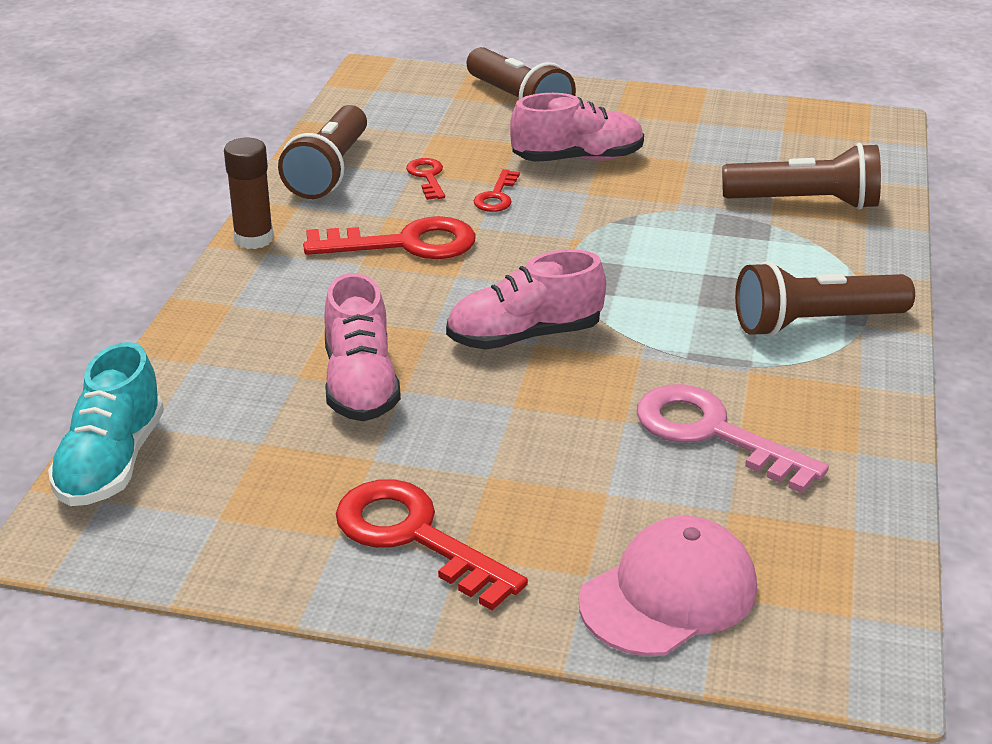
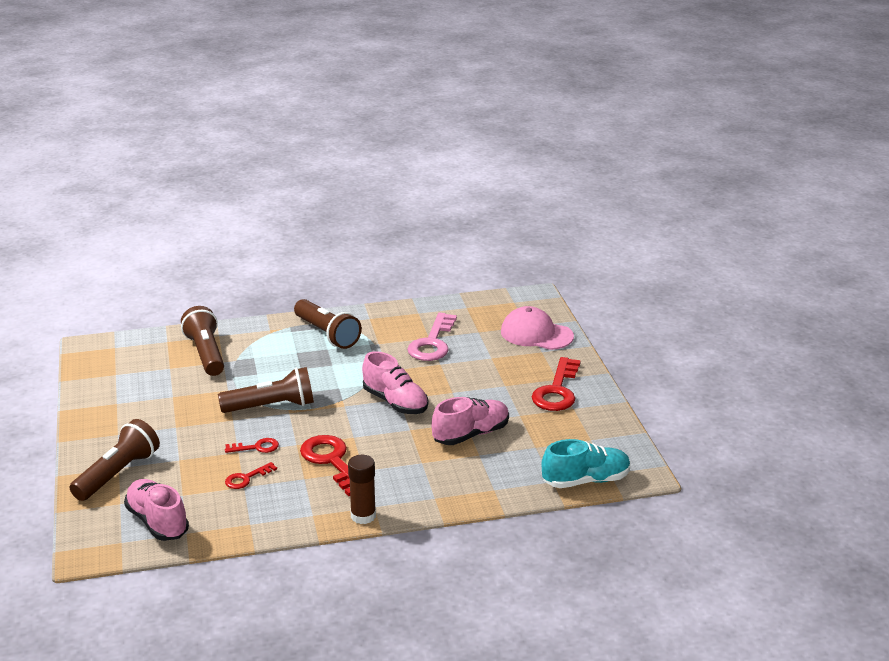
camera: 115 degrees left, 5 degrees down
brown flashlight [278,105,367,199] -> brown flashlight moved to [218,367,314,413]
pink shoe [510,93,644,162] -> pink shoe moved to [124,479,189,541]

